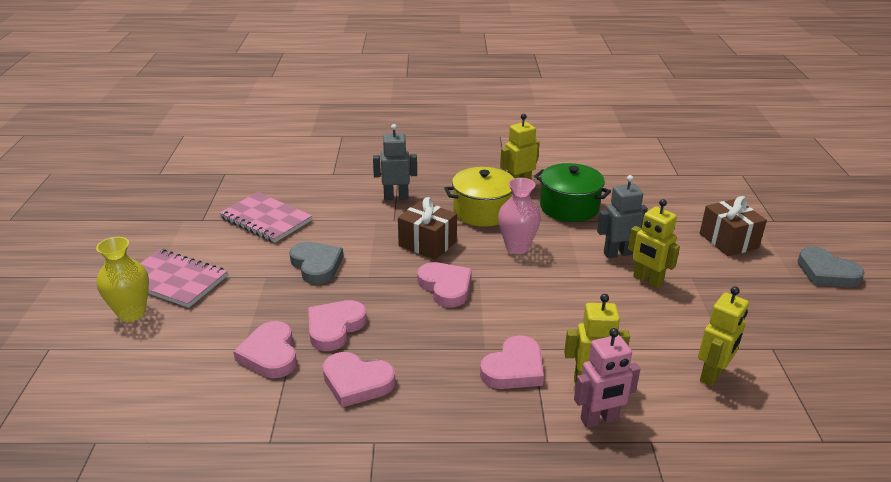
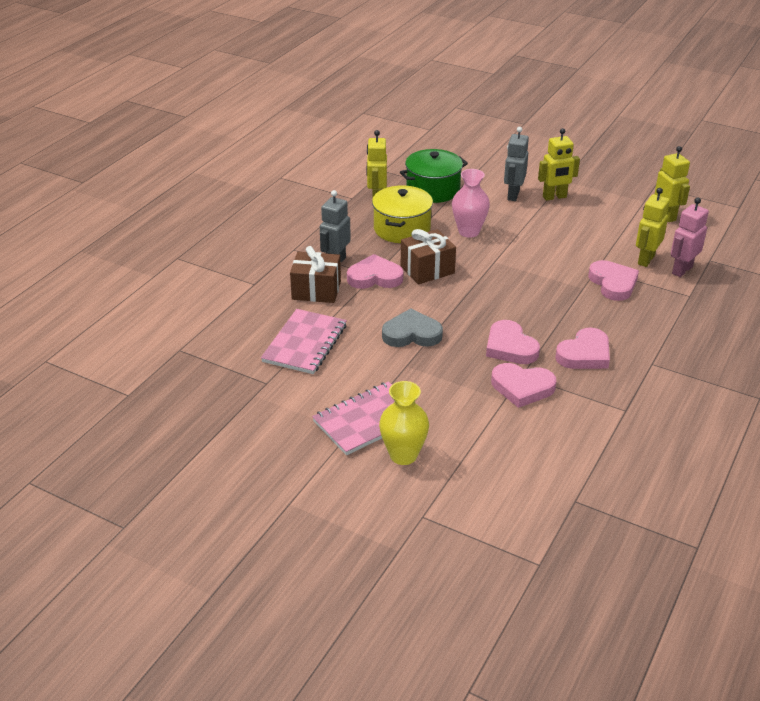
camera: 60 degrees left, 5 degrees up
pink notebook [219,192,312,243] -> pink notebook turned 45 degrees counterclockwise [261,309,347,374]
pink heart [417,262,472,307] -> pink heart moved to [347,254,403,289]
pink robot [574,328,640,428] -> pink robot turned 150 degrees counterclockwise [671,198,709,277]
brown gift [700,196,767,256] -> brown gift moved to [290,246,341,303]
grey heart [798,246,865,287] -> none

